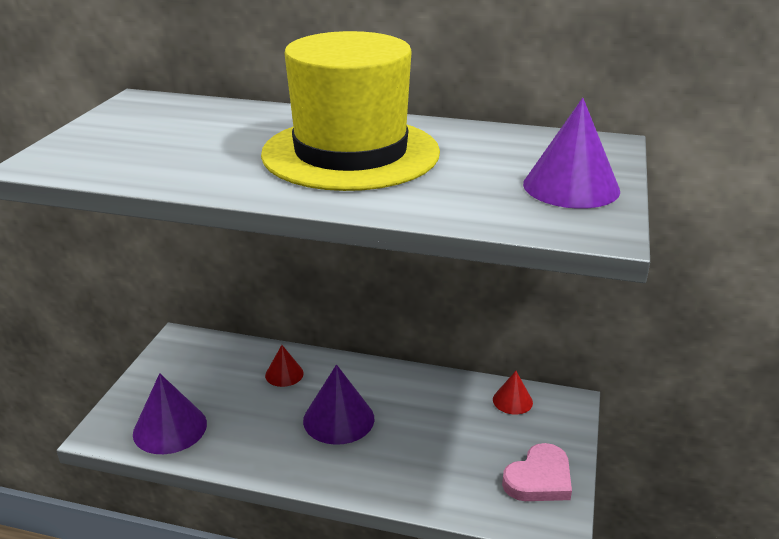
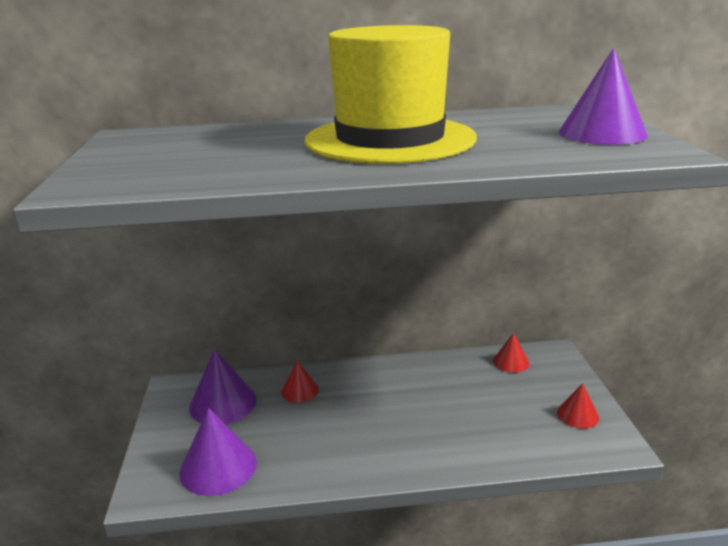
camera: 20 degrees left, 5 degrees down
purple cone [303,364,374,445] -> purple cone moved to [189,349,257,424]
pink heart [502,443,572,501] -> red cone [557,383,599,429]

